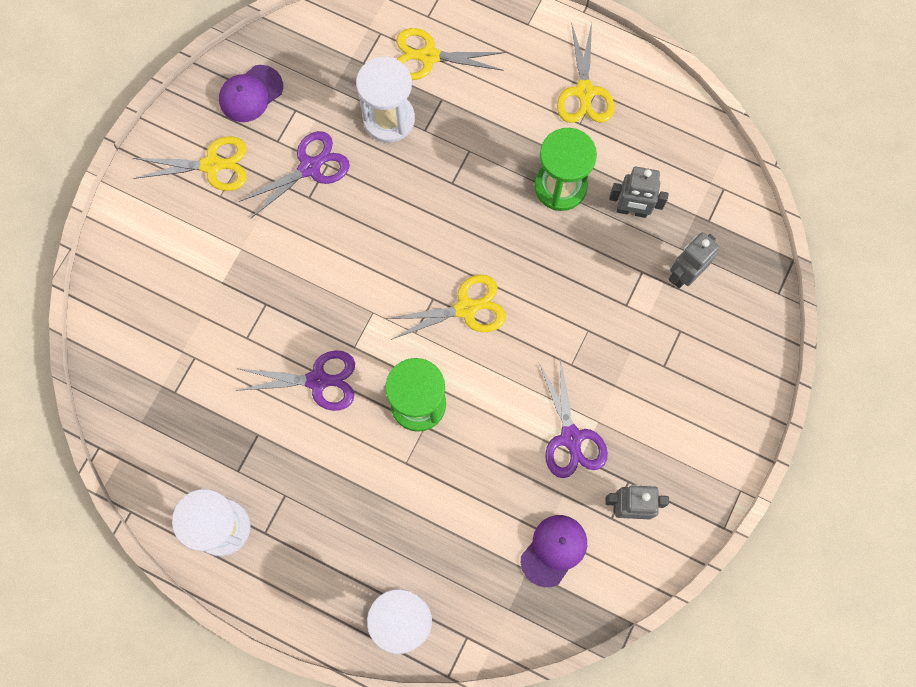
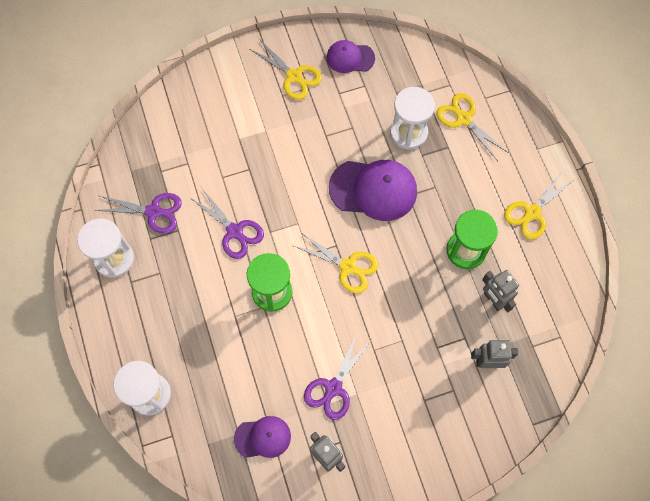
camera: 45 degrees right, 5 degrees down
purple scissors [239,131,350,218] -> purple scissors moved to [95,193,182,234]
none -> purple cap [329,160,417,221]

